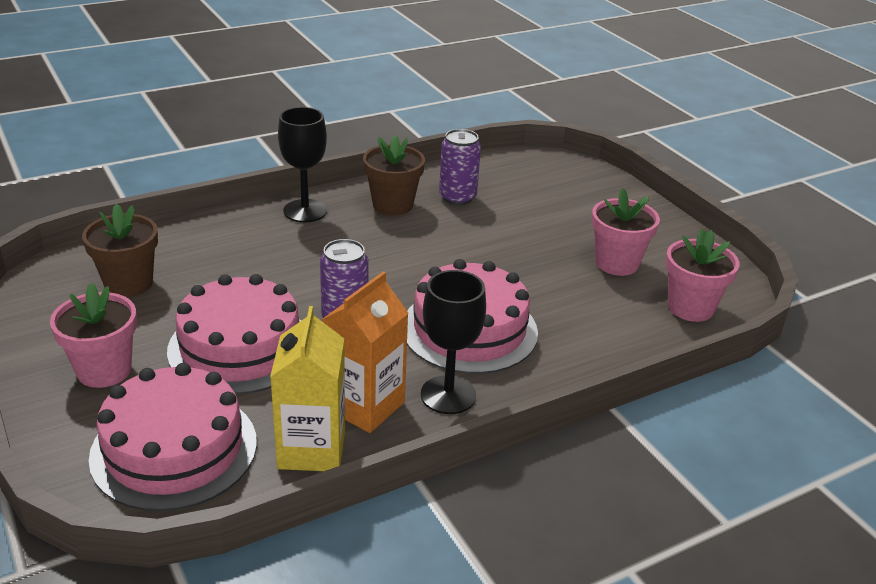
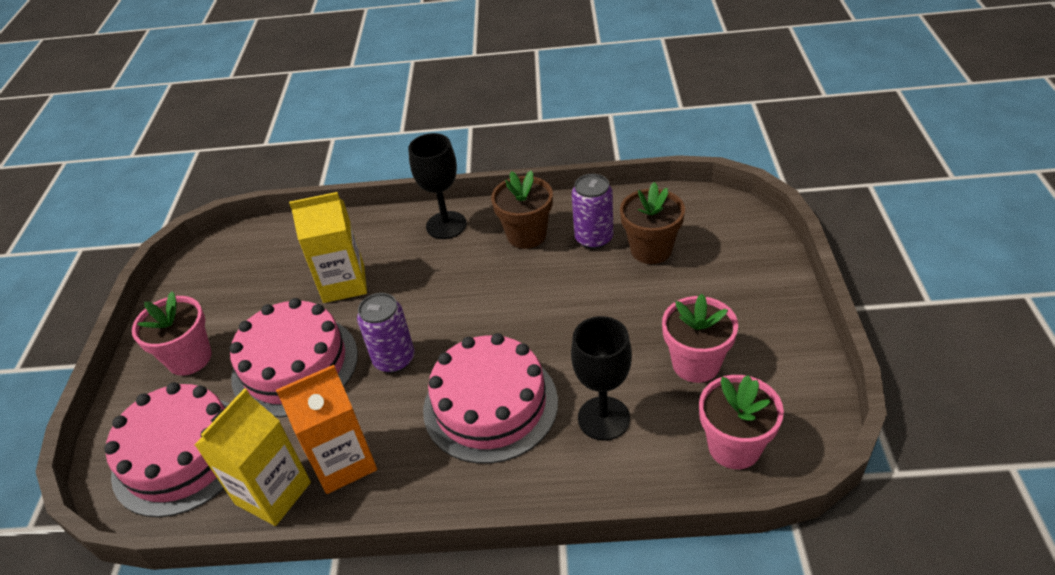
camera: 35 degrees right, 10 degrees up
brown flower pot [82,204,158,297] -> brown flower pot moved to [620,182,685,264]
black goblet [421,270,486,414] -> black goblet moved to [571,316,632,441]
none -> yellow carton [289,192,367,303]

